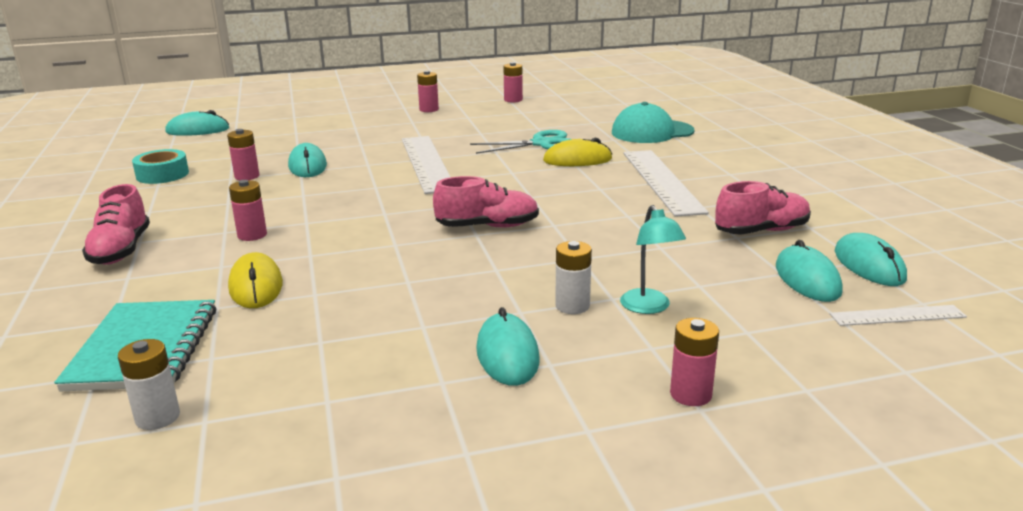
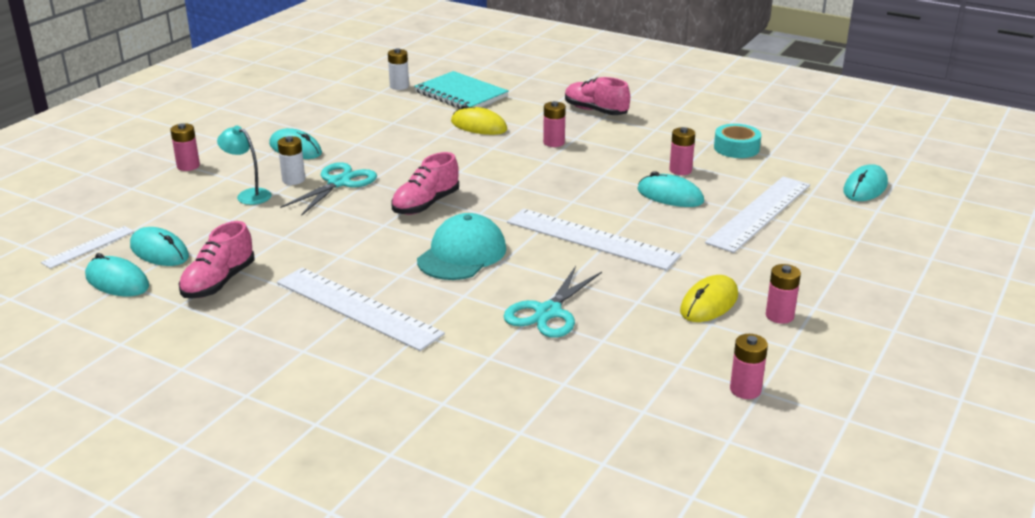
camera: 135 degrees right, 5 degrees up
yellow mouse [543,138,612,166] -> yellow mouse moved to [680,275,738,322]
turquoise cap [612,102,695,143] -> turquoise cap moved to [417,213,506,280]
none -> turquoise scissors [280,162,377,216]
none -> white ruler [705,176,810,253]

